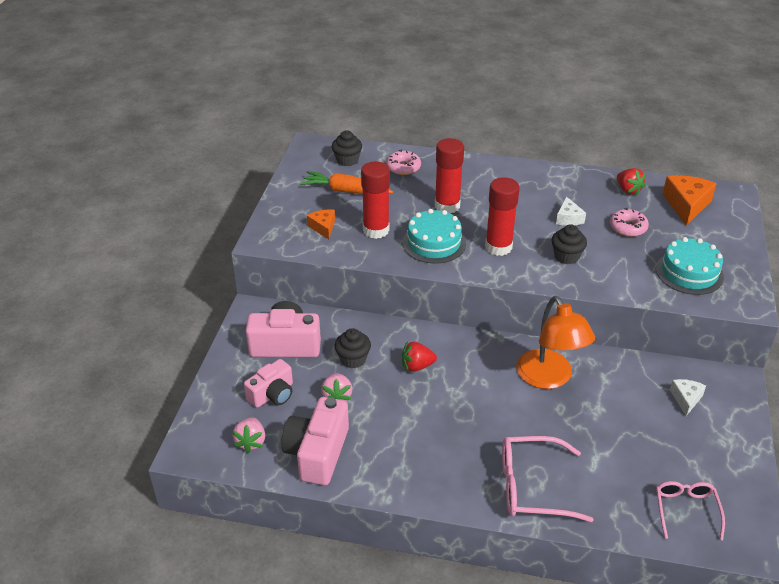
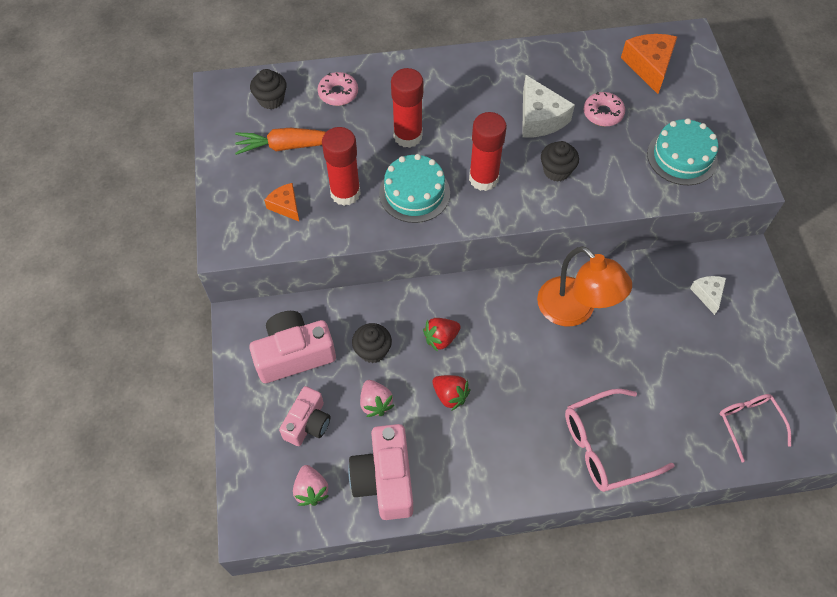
camera: 20 degrees left, 20 degrees up
white cheese [556,196,586,226] -> white cheese [522,75,575,138], size x1.72
red strawberry [617,168,646,195] -> red strawberry moved to [432,375,470,410]

